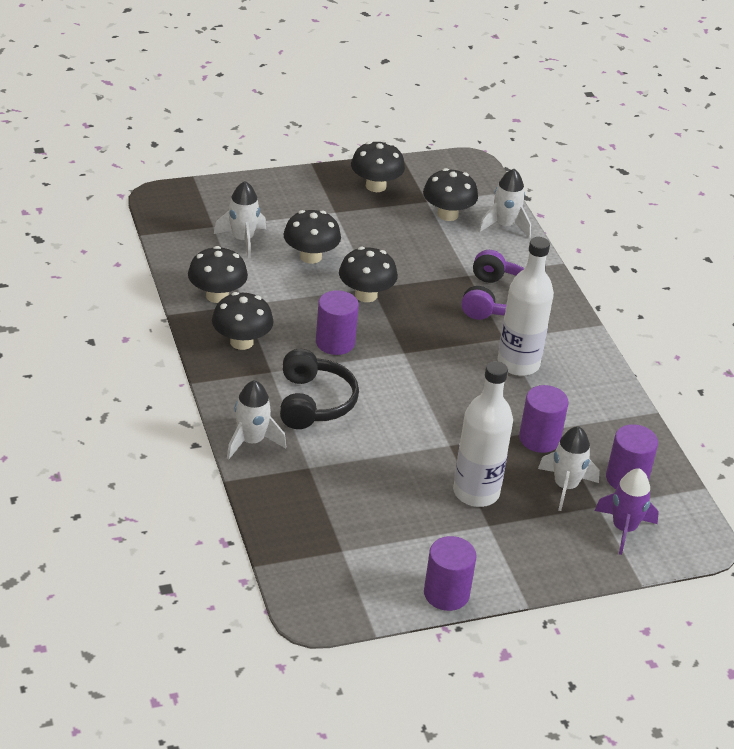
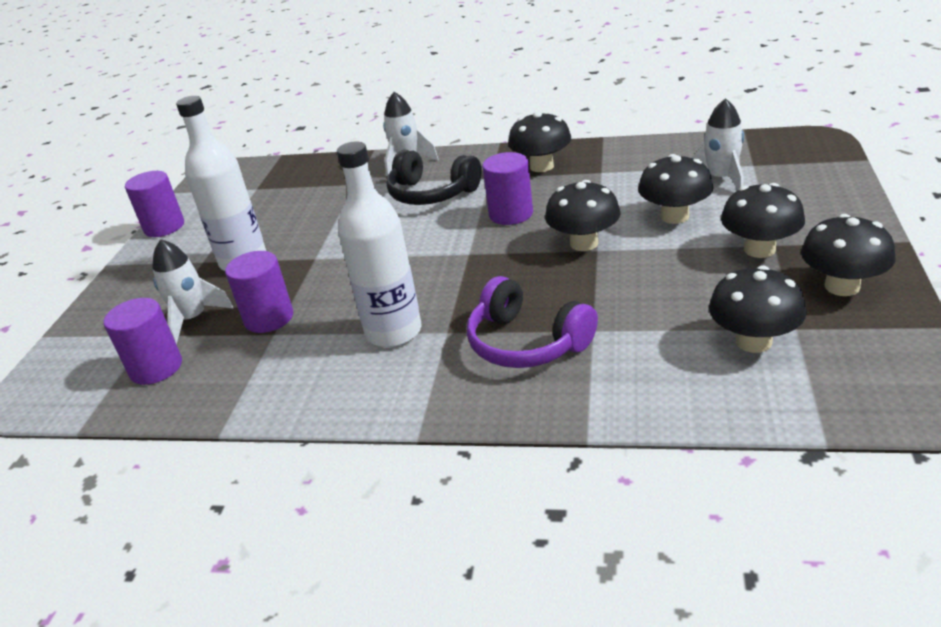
camera: 125 degrees right, 5 degrees down
black mushroom [188,246,248,303] -> black mushroom moved to [721,183,805,258]
white rocket [478,169,531,238] -> none
purple rocket [595,468,659,555] -> none

